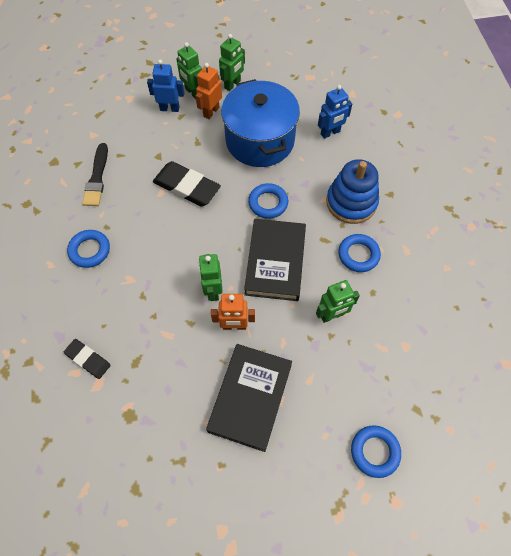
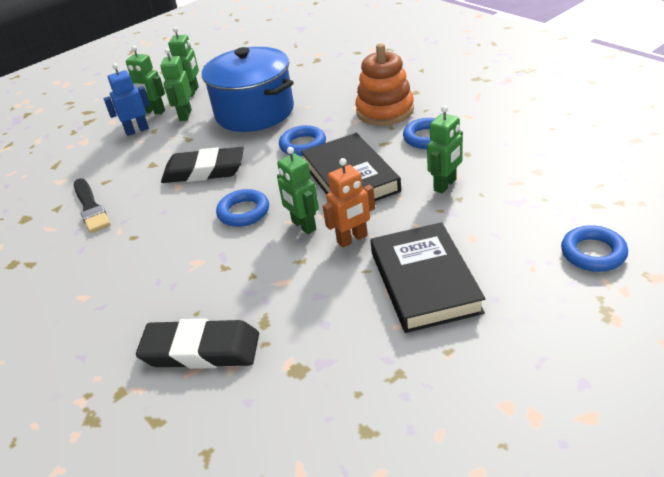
camera: 25 degrees left, 25 degrees down
black eraser [64,339,111,379] -> black eraser [136,318,259,369], size x1.73
blue ring [67,230,110,268] -> blue ring moved to [216,189,269,227]
orange robot [195,63,222,119] -> green robot [160,48,192,121]
blue robot [318,85,352,139] -> none
blue stacking toy [326,159,379,224] -> orange stacking toy [355,43,414,126]

